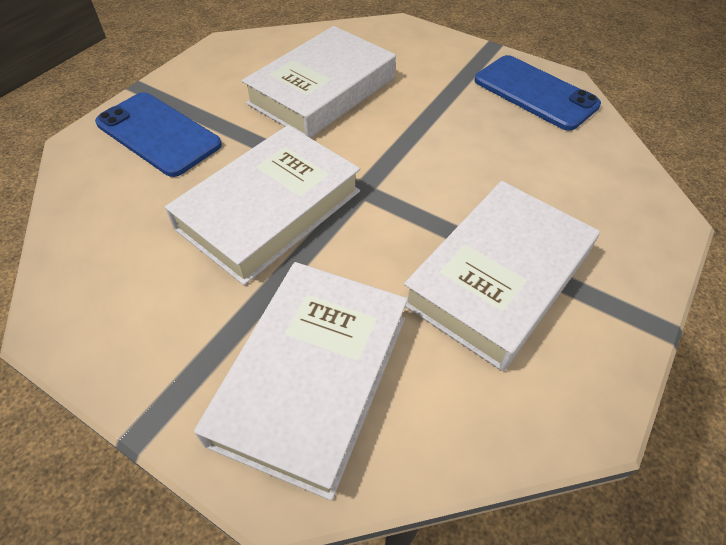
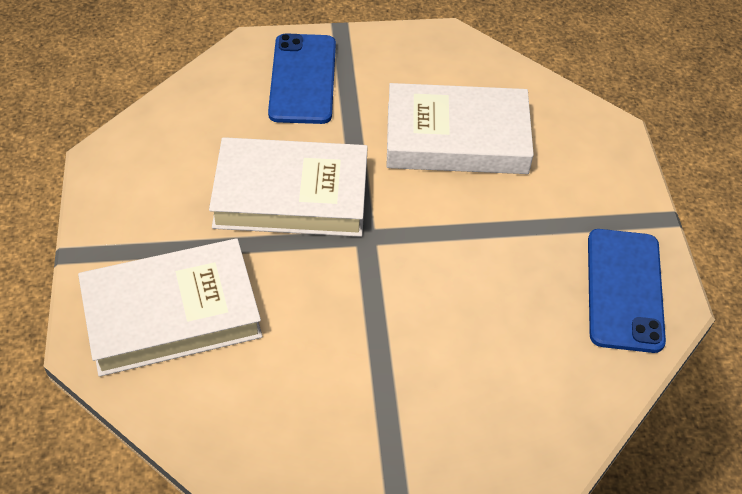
camera: 50 degrees right, 0 degrees up
white book [404,181,600,371] -> none

